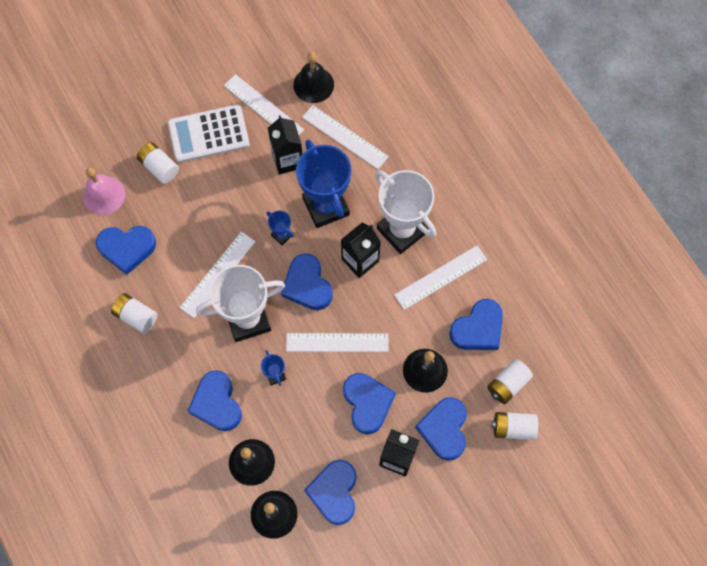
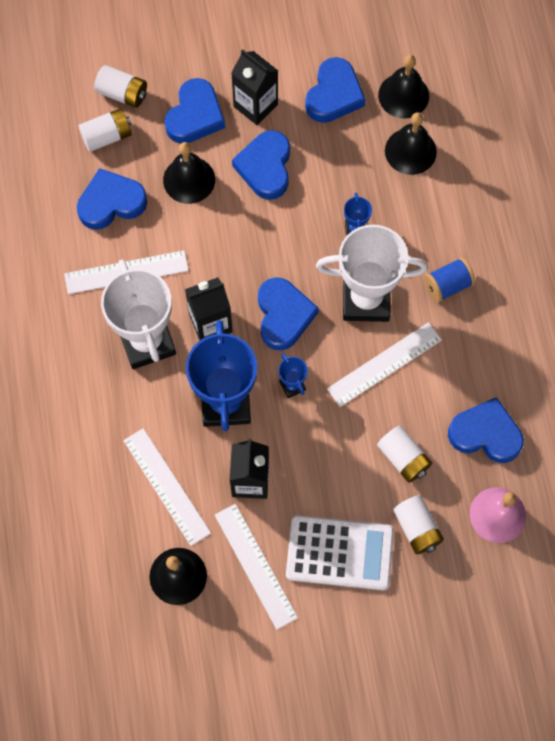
camera: 160 degrees left, 0 degrees up
white battery [111,293,158,334] -> white battery moved to [377,426,432,483]
blue heart [188,370,242,431] -> none
white ruler [286,333,388,352] -> none
none -> blue spool [424,257,475,302]

